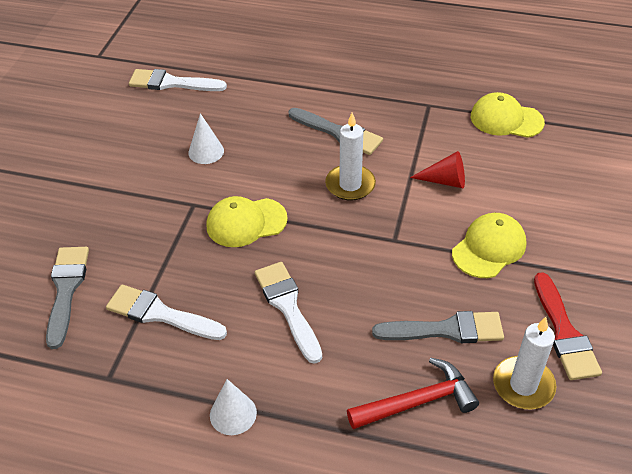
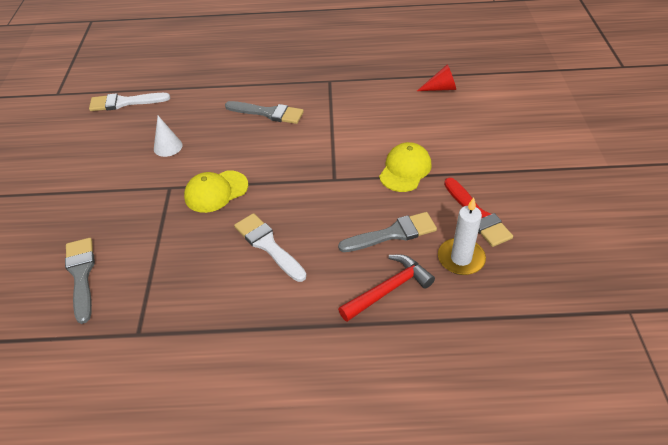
camera: 15 degrees left, 0 degrees up
white brush [106,285,227,340] -> none
white cone [210,379,257,435] -> none
white candle [325,113,376,201] -> none
red cone [410,151,465,188] -> red cone moved to [417,64,456,91]
yellow cap [471,92,545,138] -> none

